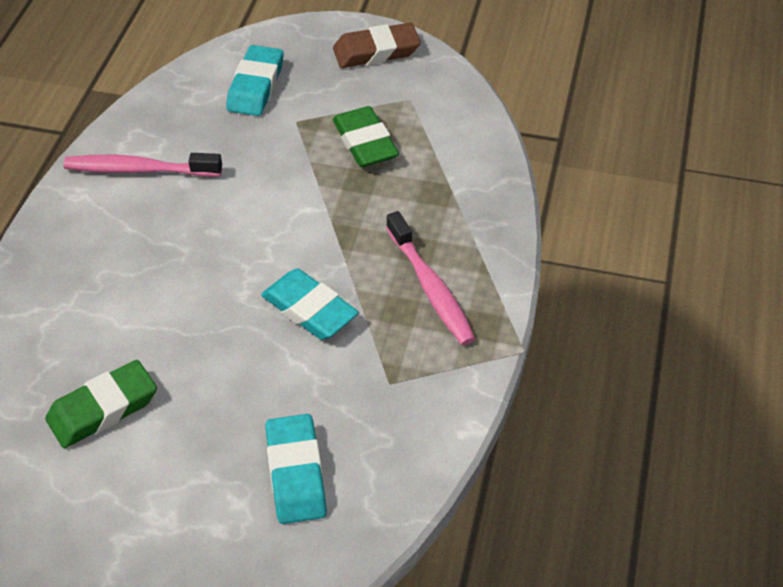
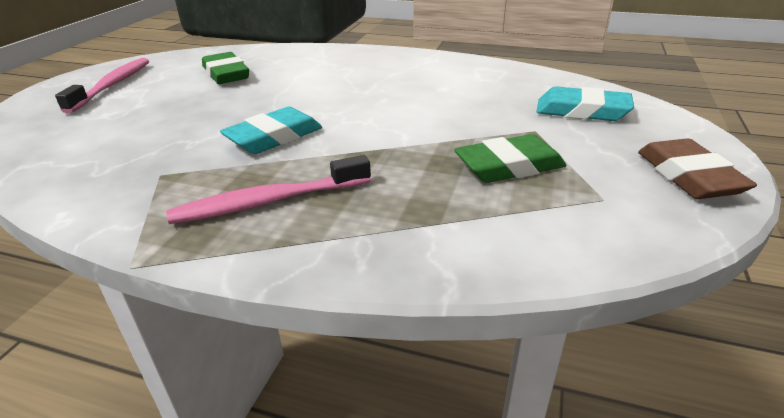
camera: 95 degrees right, 15 degrees down
pink toothbrush [63,153,222,177] -> pink toothbrush moved to [55,58,149,114]
turquoise eraser [265,414,327,524] -> none

